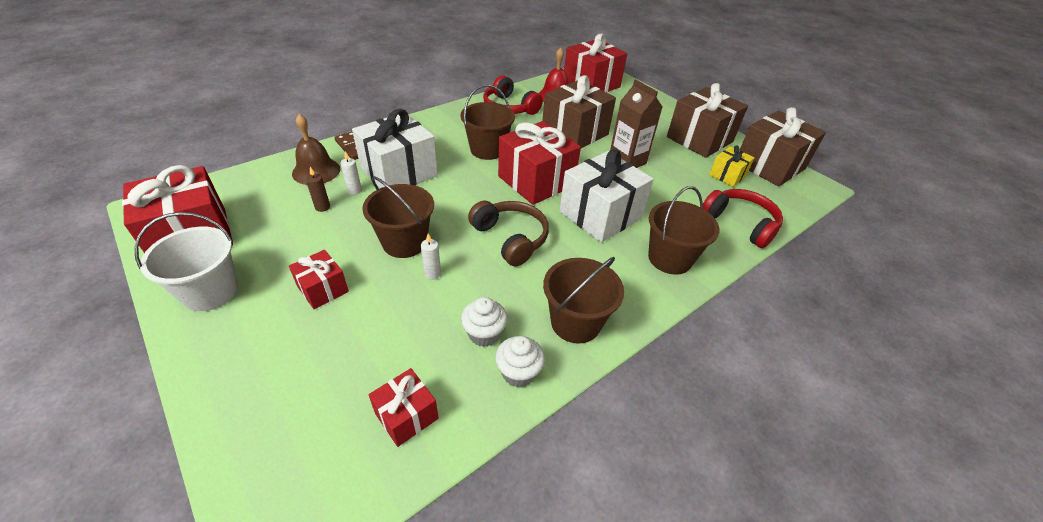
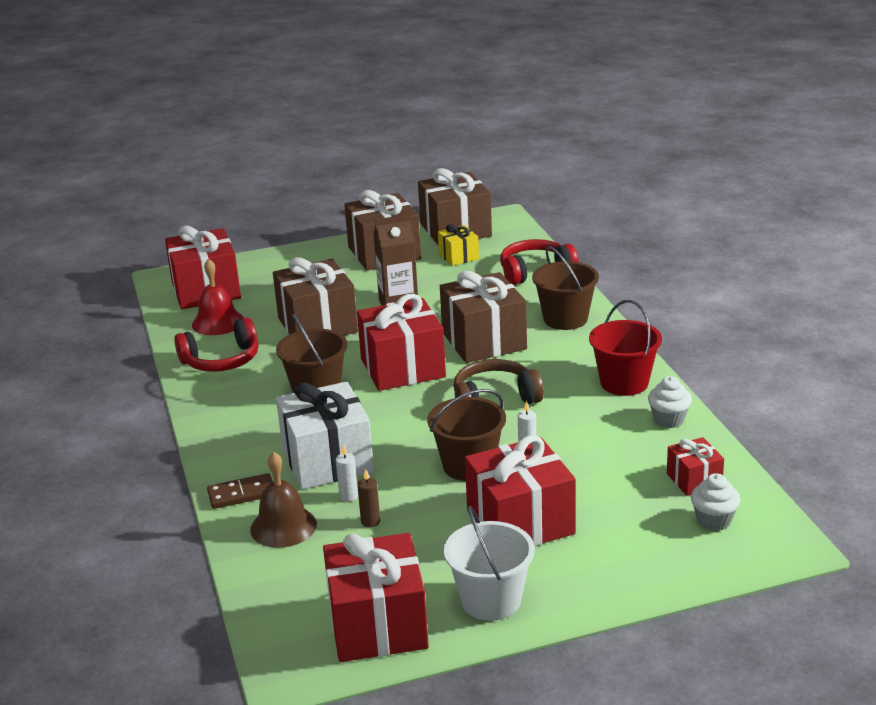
camera: 65 degrees left, 15 degrees down
red gift [289,250,349,309] -> red gift [465,435,576,546], size x1.94
white cupcake [461,297,507,347] -> white cupcake moved to [691,473,740,531]
brown bucket [543,257,624,344] -> red bucket [589,300,662,396]
white gift [559,149,654,243] -> brown gift [440,271,527,363]

